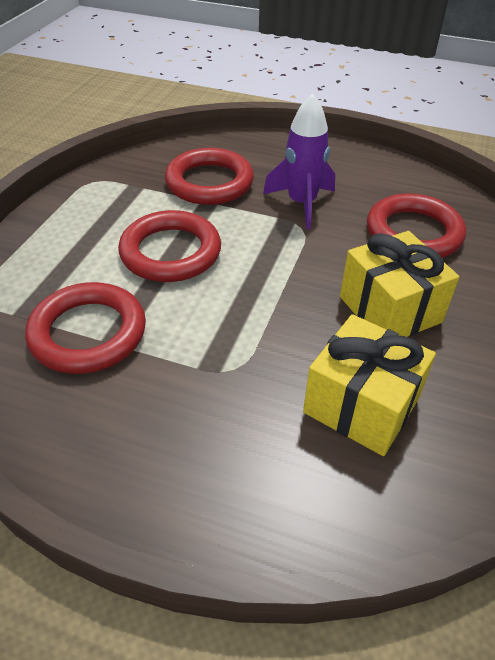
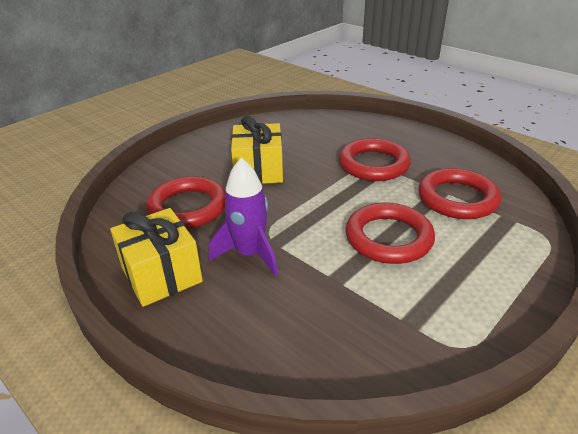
camera: 155 degrees left, 10 degrees down
red ring [165,148,254,205] -> red ring moved to [339,138,411,181]
yellow gift [303,314,436,456] -> yellow gift moved to [110,208,203,307]

